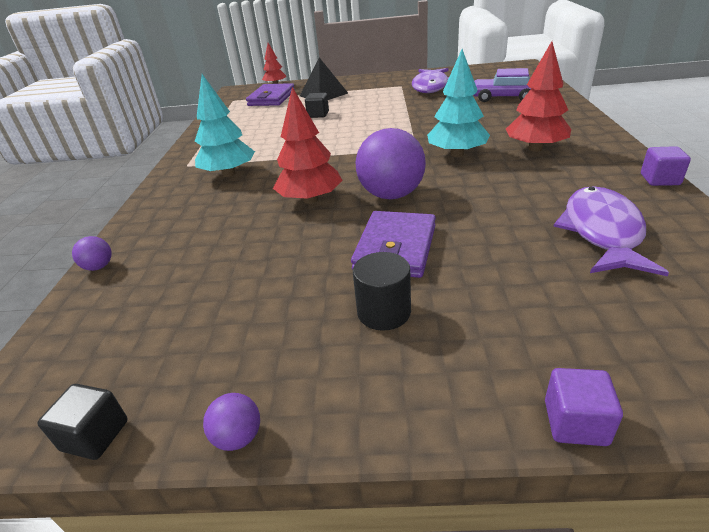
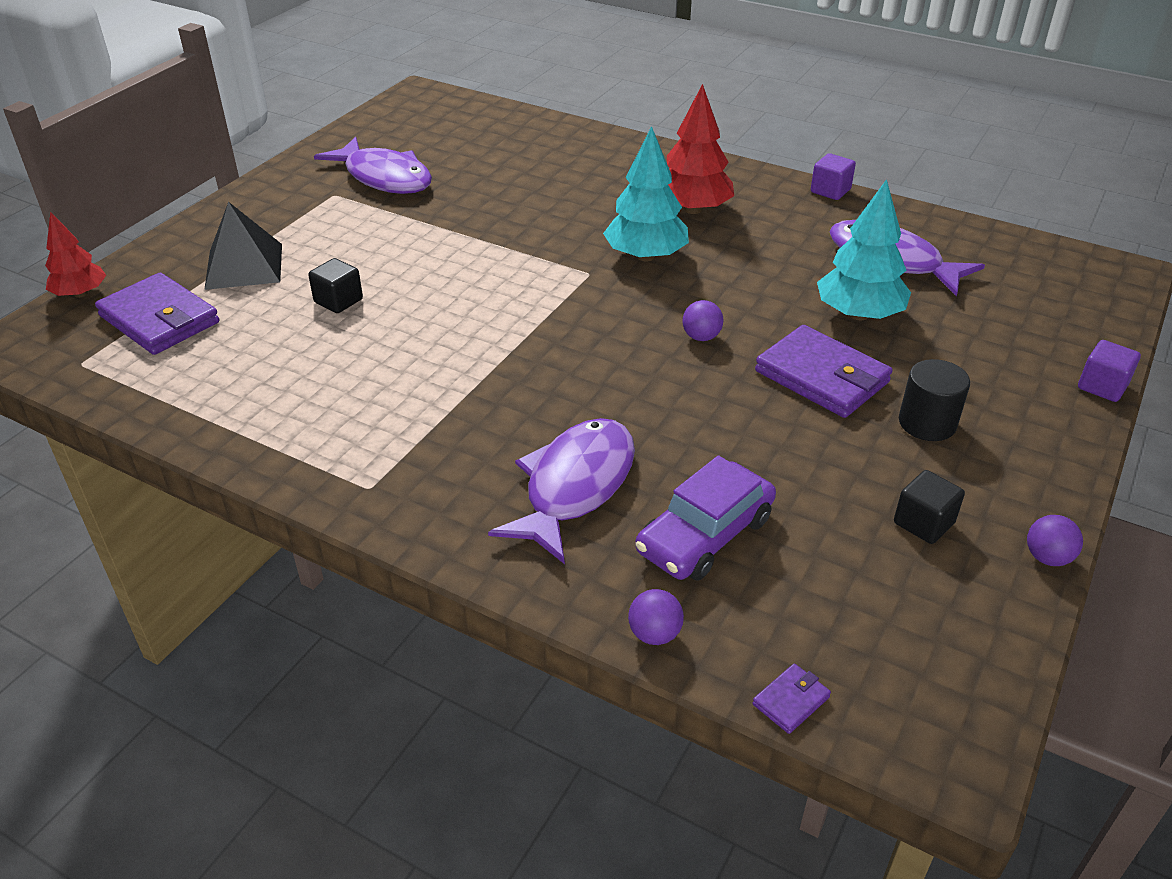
camera: 65 degrees left, 5 degrees up
black cube [37,384,128,460] -> black cube moved to [894,470,965,544]
turquoise tree [195,74,255,177] -> turquoise tree moved to [817,179,911,320]
red tree [273,87,343,204] -> none
purple ball [356,128,426,199] -> purple ball [682,300,723,341], size x0.44
purple car [473,68,531,102] -> purple car moved to [635,455,776,581]
none -> purple fish [488,418,635,564]
none -> purple wallet [753,664,831,734]

